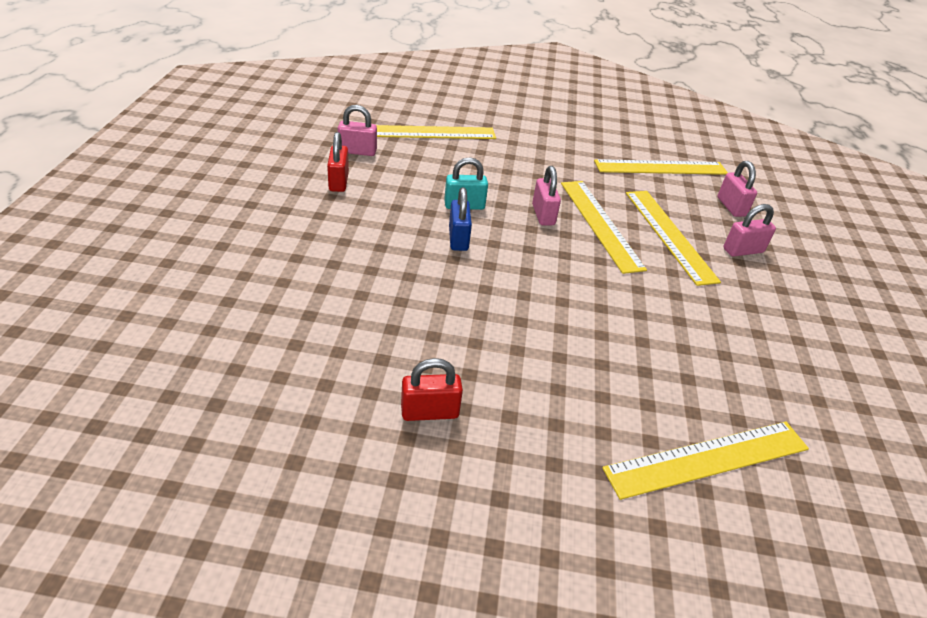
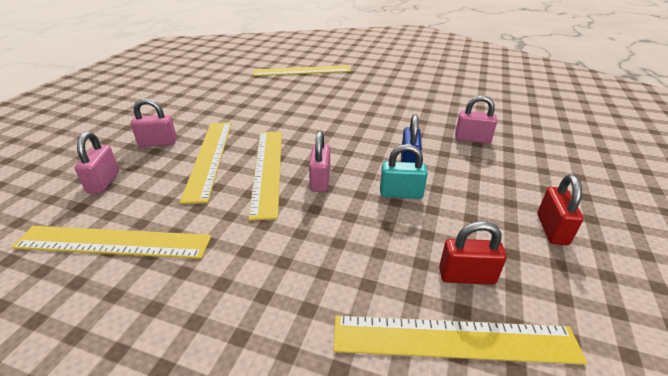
camera: 165 degrees left, 5 degrees down
pink padlock [338,105,377,156] -> pink padlock moved to [455,95,497,144]
red padlock [401,358,463,421] -> red padlock moved to [439,221,507,285]

